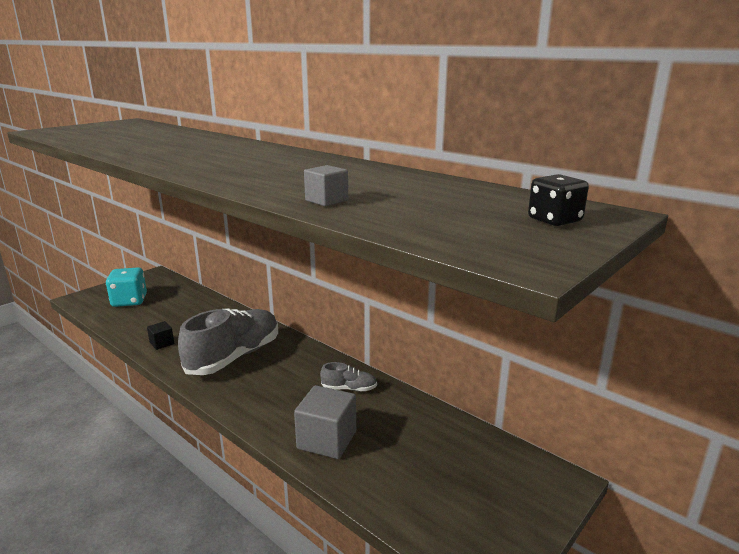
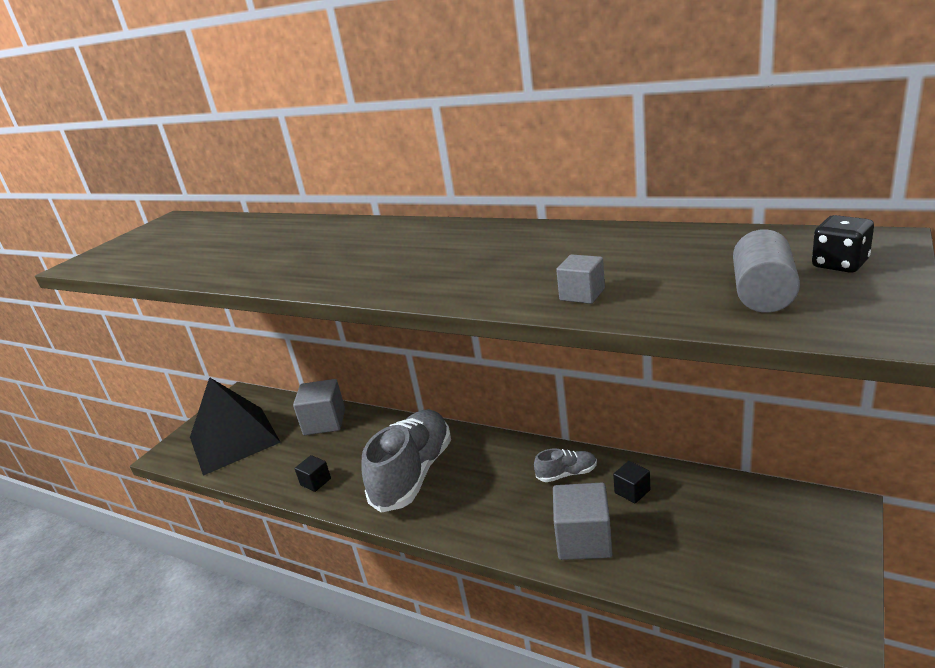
camera: 10 degrees left, 5 degrees up
turquoise dice [106,267,147,307] -> black pyramid [190,377,281,476]
none -> grey cube [293,379,345,435]
none -> black cube [613,461,650,503]
none -> grey cylinder [733,229,800,313]

